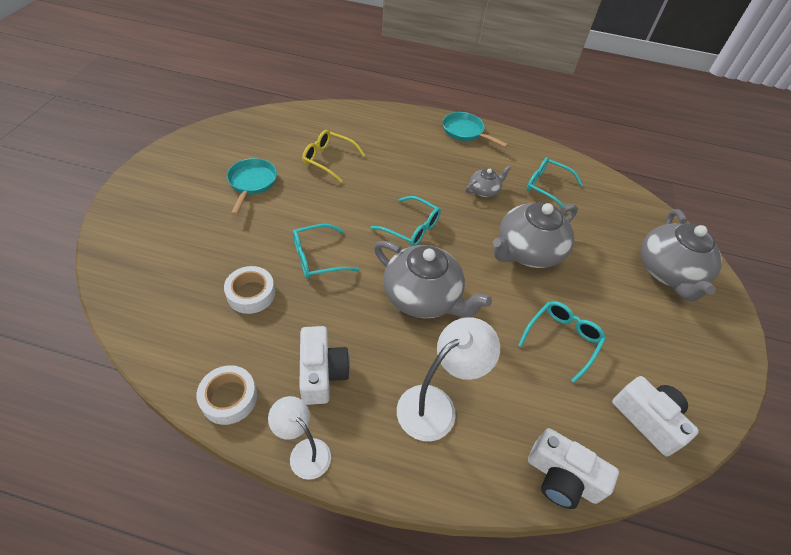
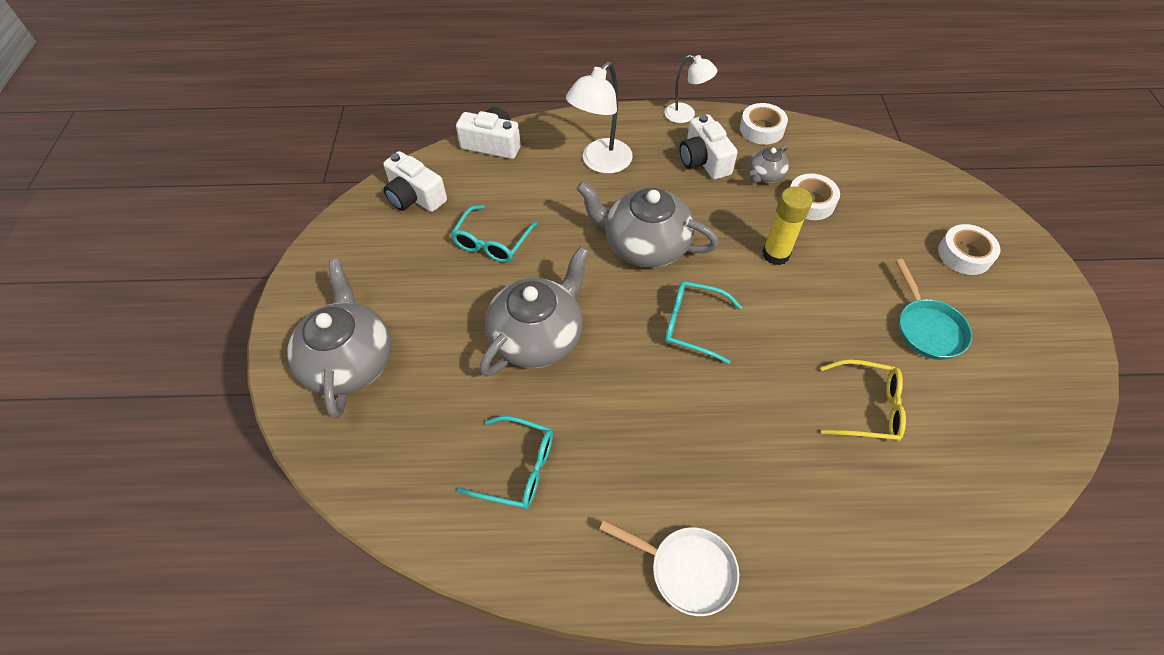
camera: 170 degrees right, 5 degrees up
turquoise glasses [293,224,359,279] -> yellow glue stick [762,187,812,265]
turquoise pan [443,112,508,148] -> white pan [599,520,739,616]
grey teapot [465,166,511,197] -> grey teapot moved to [749,145,789,183]
none -> white tape [938,224,1001,275]

